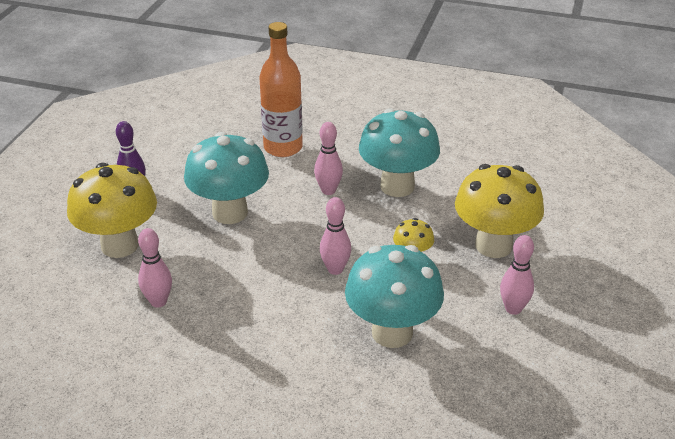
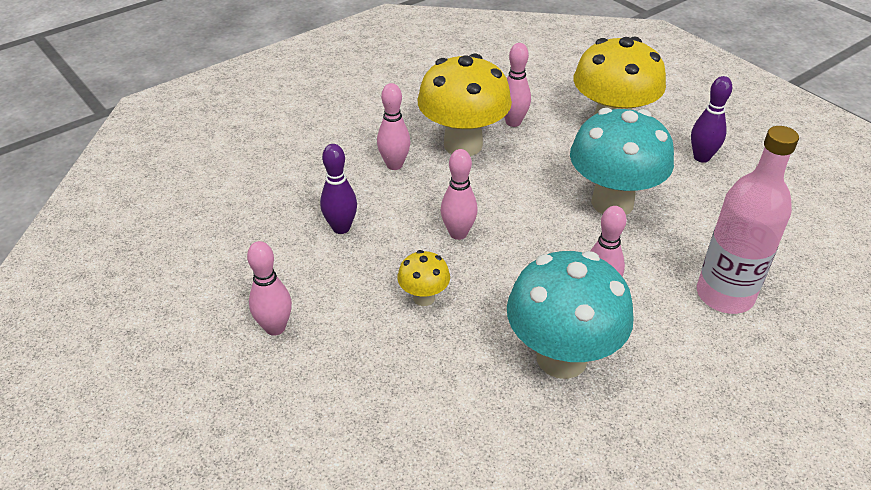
camera: 125 degrees right, 5 degrees up
orange bottle [259,22,303,157] -> pink bottle [697,126,799,314]
turquoise mushroom [345,245,444,348] -> purple bowling pin [320,144,357,234]
yellow mushroom [455,164,544,258] -> yellow mushroom moved to [418,53,512,156]
none -> pink bowling pin [377,83,411,170]

